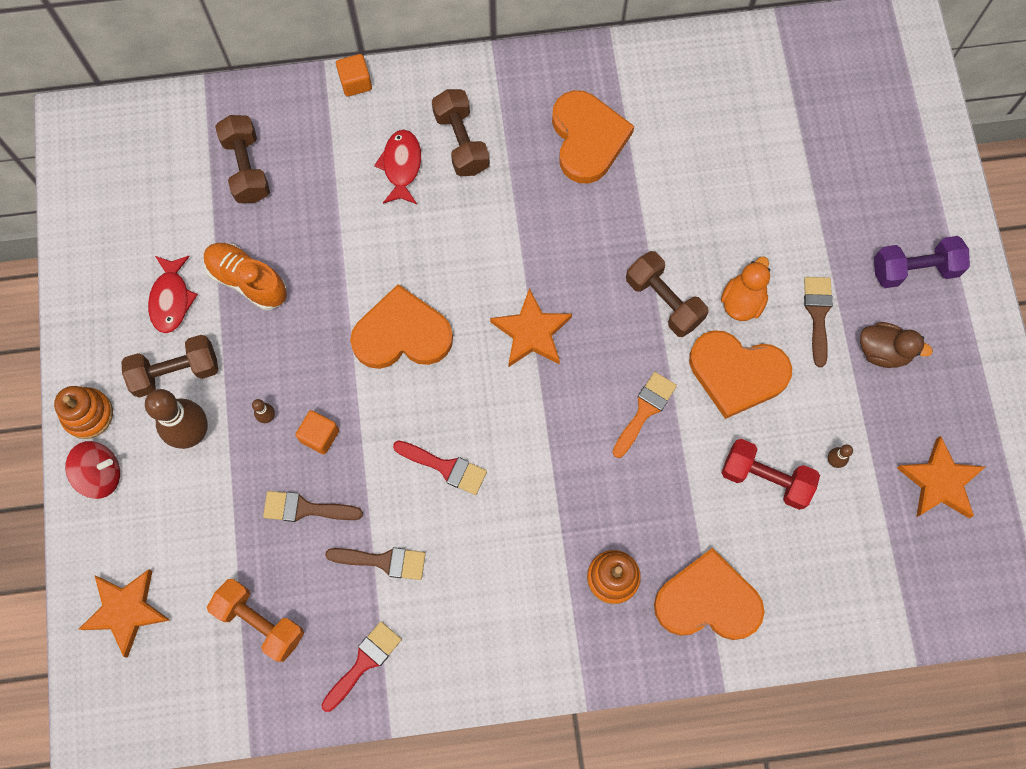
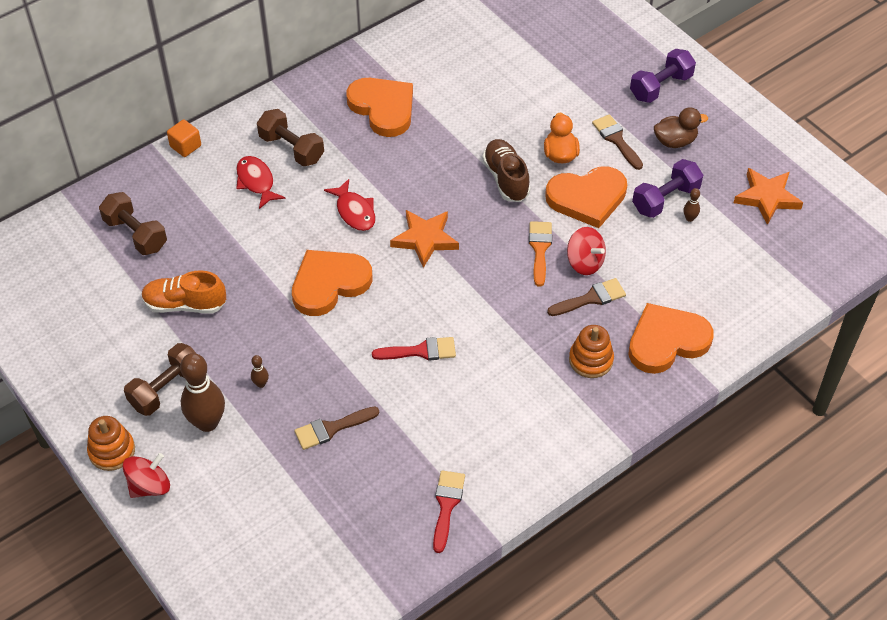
camera: 30 degrees left, 20 degrees down
orange star [79,569,170,658] -> none
red fish [148,256,198,333] -> red fish moved to [324,179,376,231]
orange dumbbell [207,579,304,662] -> none
orange cube [295,410,339,454] -> none
brown brush [325,547,426,580] -> brown brush moved to [547,278,626,316]
brown dumbbell [626,251,709,337] -> brown shoe [482,139,530,202]
red dumbbell [722,439,820,510] -> none
none -> red spinning top [567,227,606,275]
none -> purple dumbbell [632,159,703,218]

